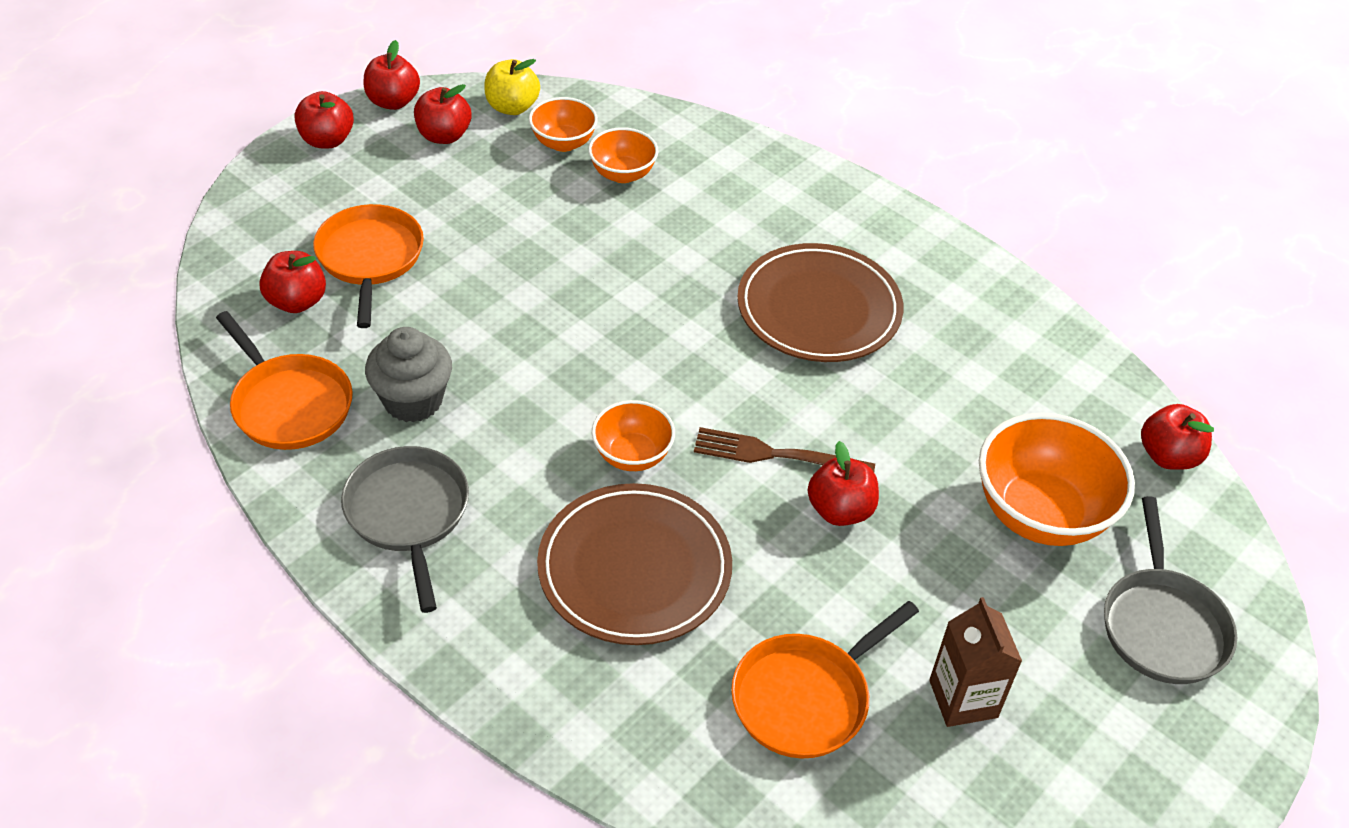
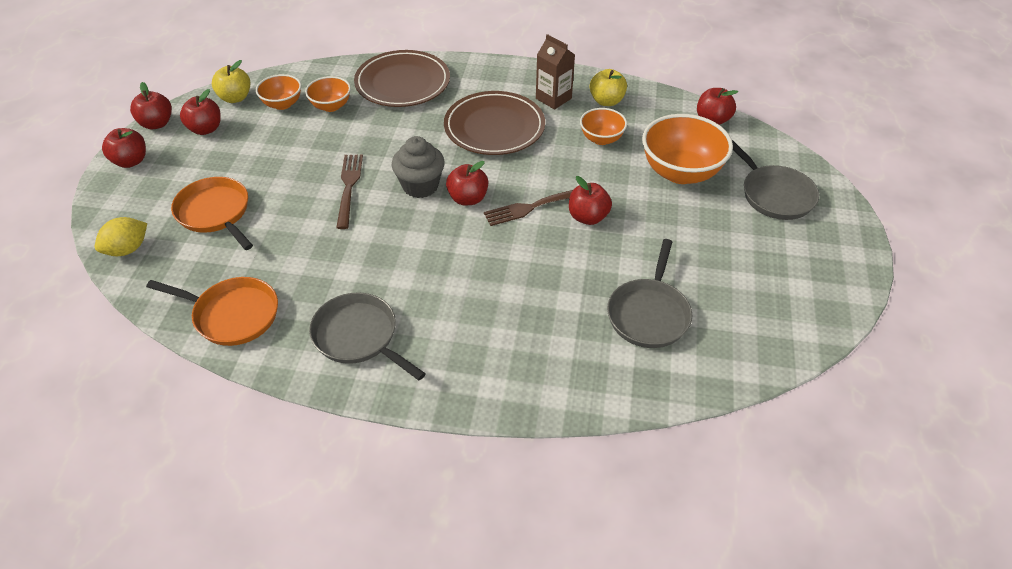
camera: 30 degrees left, 0 degrees up
red apple [259,251,326,313] -> red apple moved to [446,161,488,205]
grey cupcake [365,327,452,423] -> grey cupcake moved to [392,136,445,198]
brown plate [537,483,732,645] -> brown plate moved to [354,50,450,107]
orange bowl [592,400,675,471] -> orange bowl moved to [580,108,627,145]
orange pan [731,601,919,758] -> grey pan [607,239,692,348]
brown carton [929,597,1022,727] -> brown carton moved to [536,34,575,110]
none -> yellow lemon [95,217,147,256]
none -> brown fork [336,155,363,229]
none -> yellow apple [590,69,627,106]

